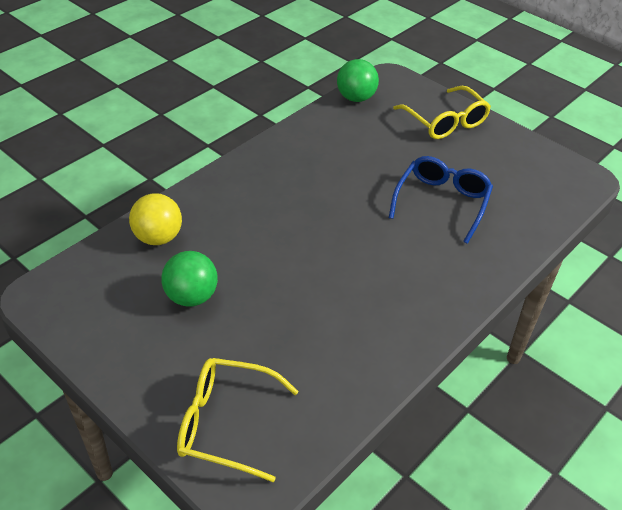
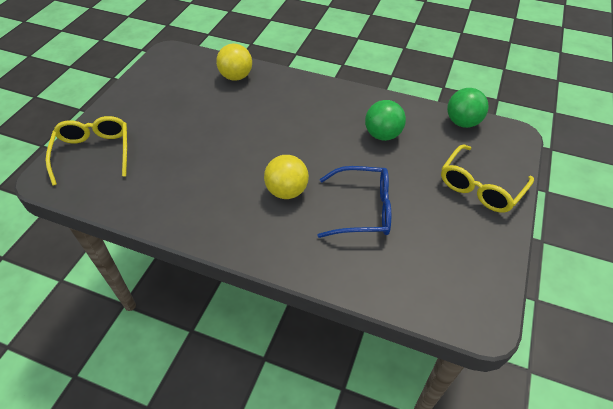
camera: 70 degrees right, 5 degrees up
green ball [161,251,218,307] -> green ball moved to [365,100,406,141]
none -> yellow ball [264,155,309,199]

